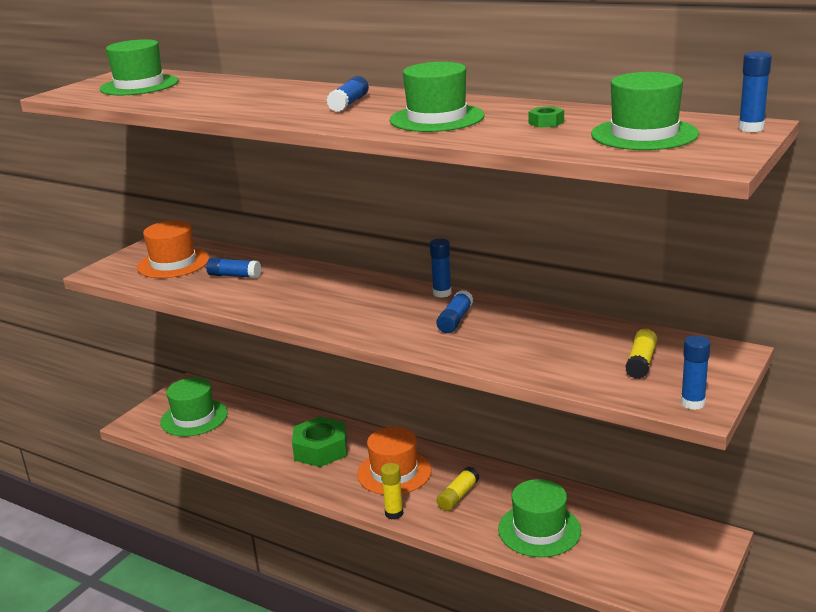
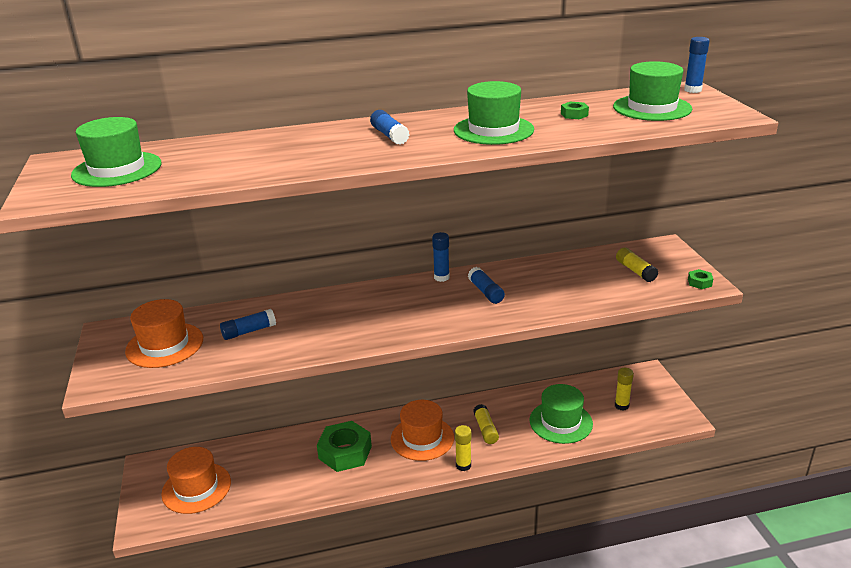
camera: 45 degrees left, 5 degrees up
green hat [160,377,228,437] -> orange hat [161,447,231,514]
blue glue stick [681,335,711,410] -> green nut [688,269,713,289]
none -> yellow glue stick [615,368,634,411]

